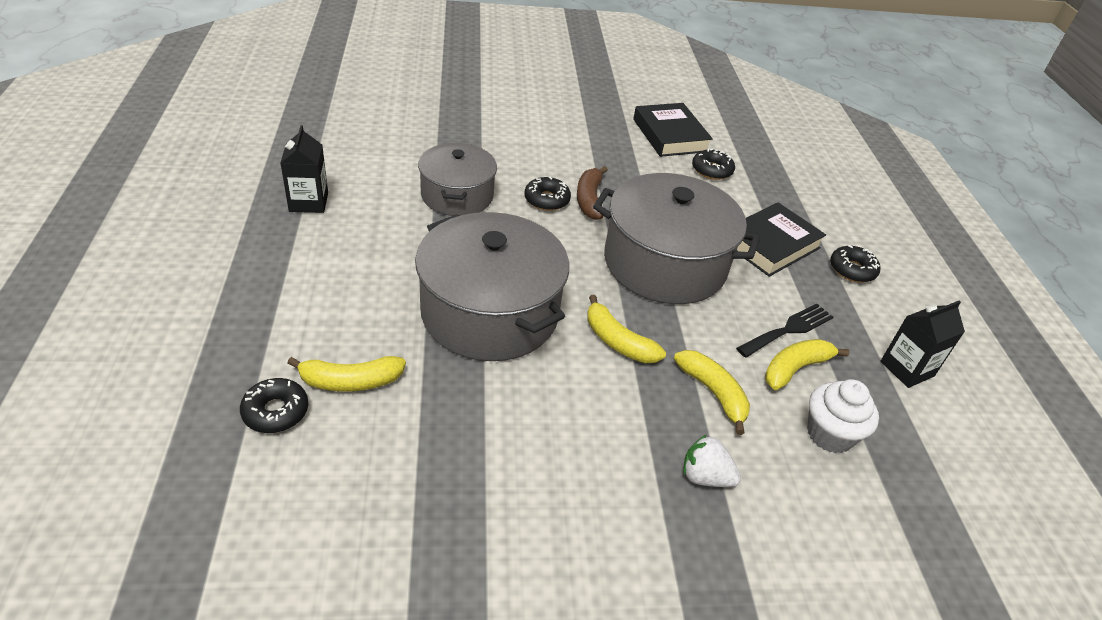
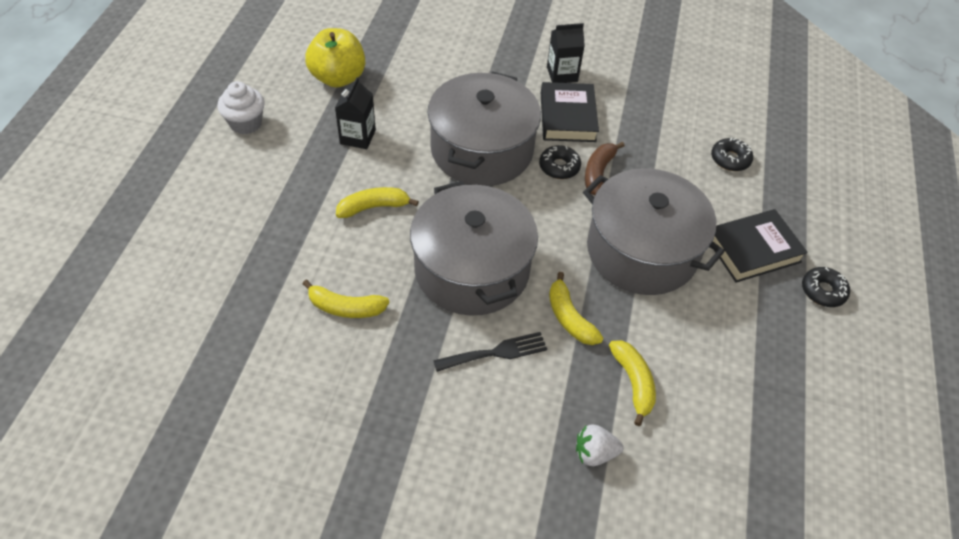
camera: 20 degrees right, 10 degrees up
black donut [240,378,308,433] -> none
grey pot [418,143,497,216] -> grey pot [428,72,541,186], size x1.62
black book [633,103,713,157] -> black book moved to [541,82,599,142]
white strawberry [683,435,741,487] -> white strawberry turned 45 degrees counterclockwise [576,424,624,466]
black fork [736,303,833,358] -> black fork moved to [433,332,547,372]
yellow banana [765,339,849,390] -> yellow banana moved to [336,187,419,218]
white cupcake [807,379,879,453] -> white cupcake moved to [217,81,265,135]
black carton [880,300,965,388] -> black carton moved to [547,23,585,83]
none -> yellow apple [305,28,365,88]

